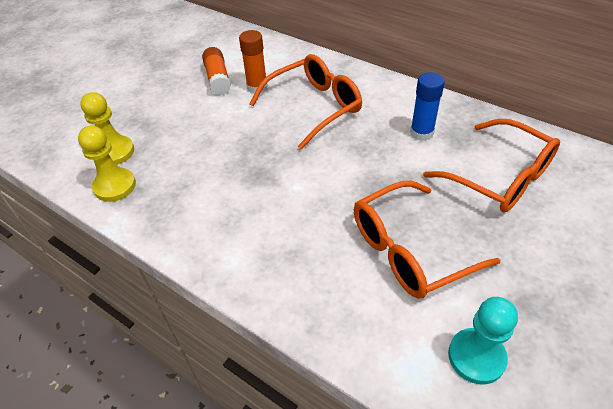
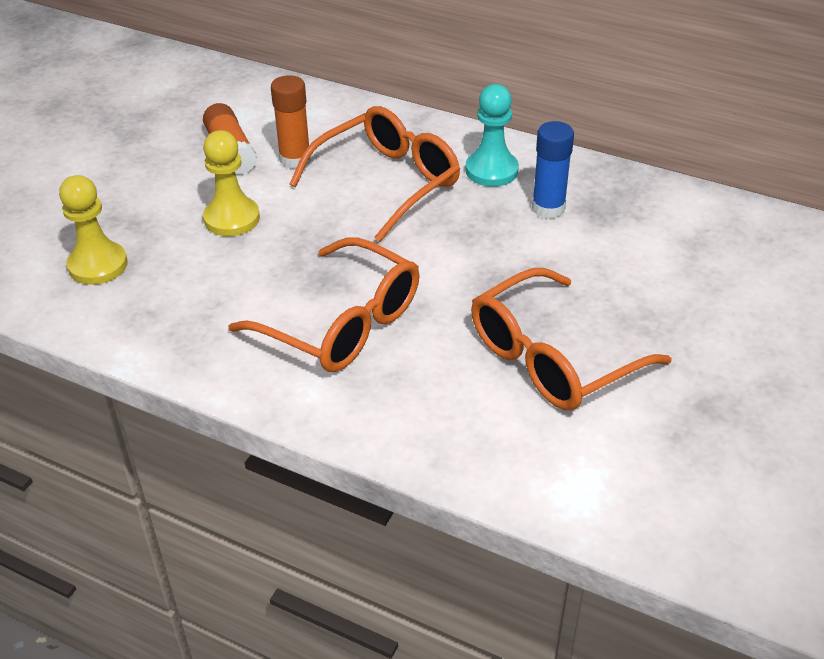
camera: 10 degrees left, 5 degrees down
yellow pawn [78,126,136,202] -> yellow pawn moved to [203,130,260,236]
orange glasses [423,119,560,212] -> orange glasses moved to [228,237,420,372]
turquoise pawn [448,297,518,385] -> turquoise pawn moved to [465,84,519,187]

